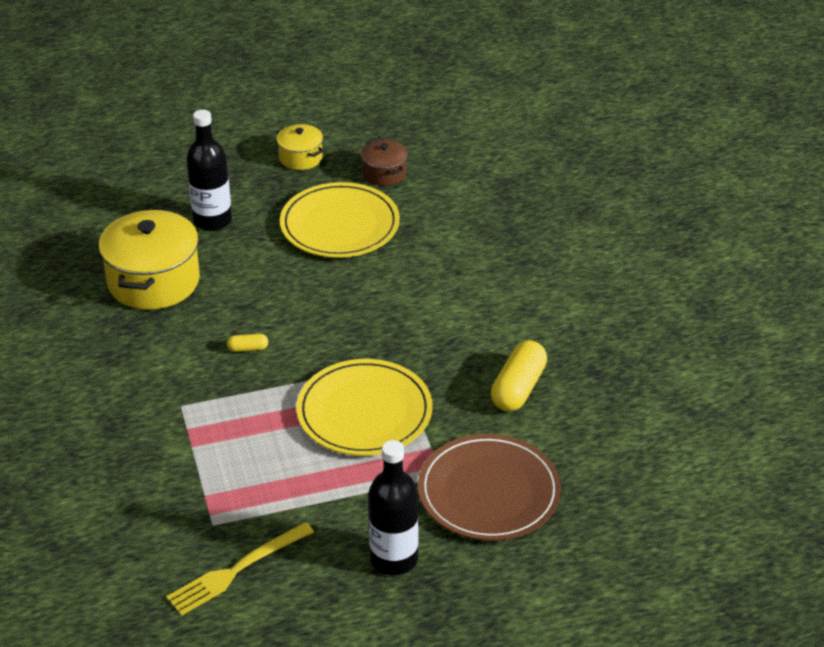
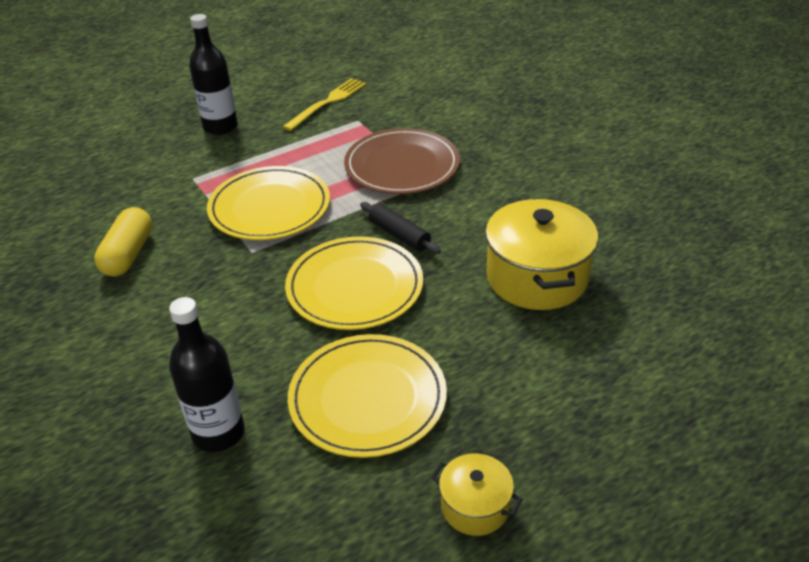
camera: 165 degrees right, 0 degrees up
black bottle [186,109,232,231] -> black bottle moved to [169,297,245,452]
yellow capsule [227,334,268,352] -> black rolling pin [360,202,441,254]
brown pot [361,139,408,186] -> none
brown plate [418,434,561,541] -> brown plate moved to [344,128,460,194]
none -> yellow plate [285,236,423,330]

